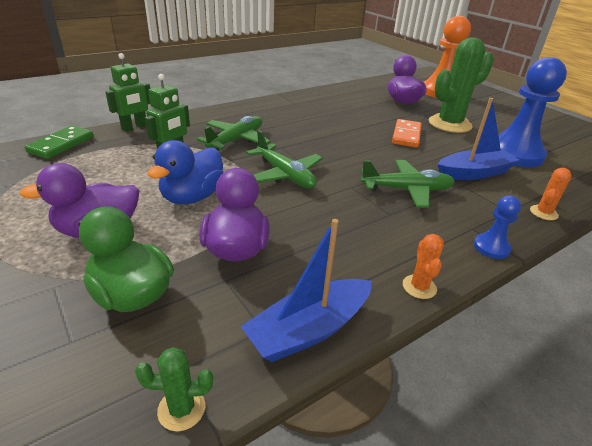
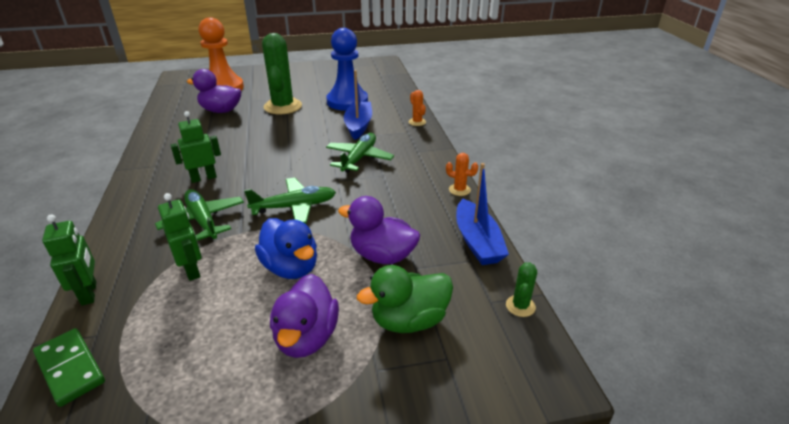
camera: 65 degrees left, 0 degrees up
orange domino [392,119,422,148] -> none
blue pawn [474,196,521,259] -> none
none -> green robot [171,111,221,183]

